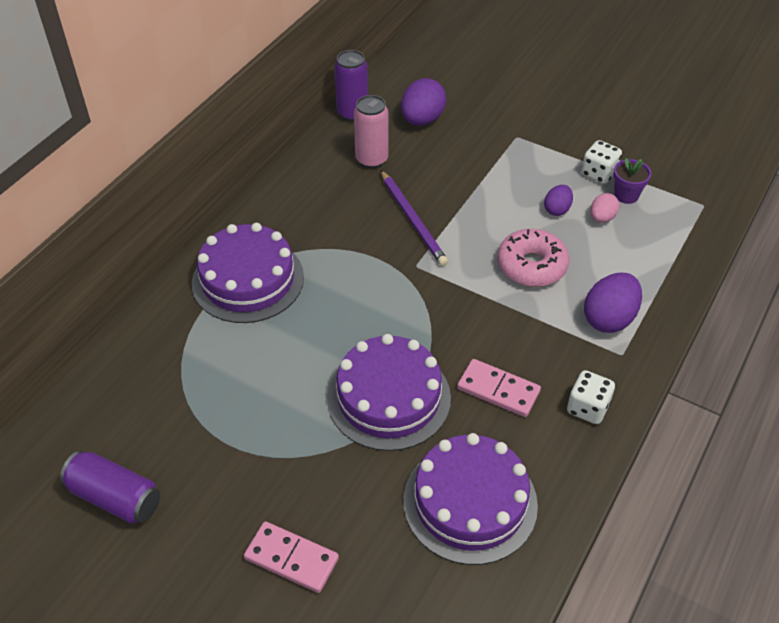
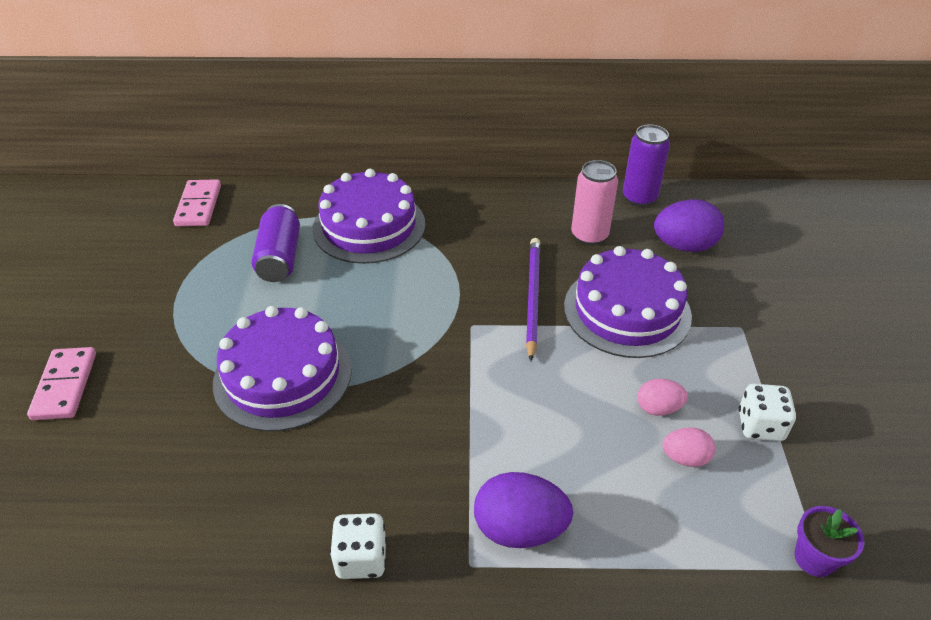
camera: 60 degrees right, 5 degrees down
purple can [60,451,160,524] -> purple can moved to [252,204,300,282]
purple pencil [381,170,448,266] -> purple pencil turned 150 degrees clockwise [526,238,540,361]
purple cake [404,433,538,565] -> purple cake moved to [564,246,692,358]
pink domino [457,359,541,417] -> pink domino moved to [173,179,221,226]
pink donut [497,229,569,287] -> none
purple egg [544,185,573,216] -> pink egg [637,379,688,416]
purple flower pot [613,158,651,204] -> purple flower pot moved to [794,506,864,577]

